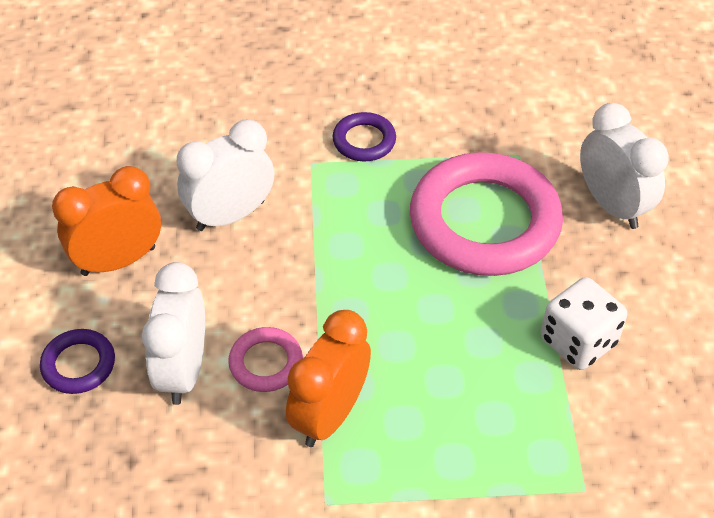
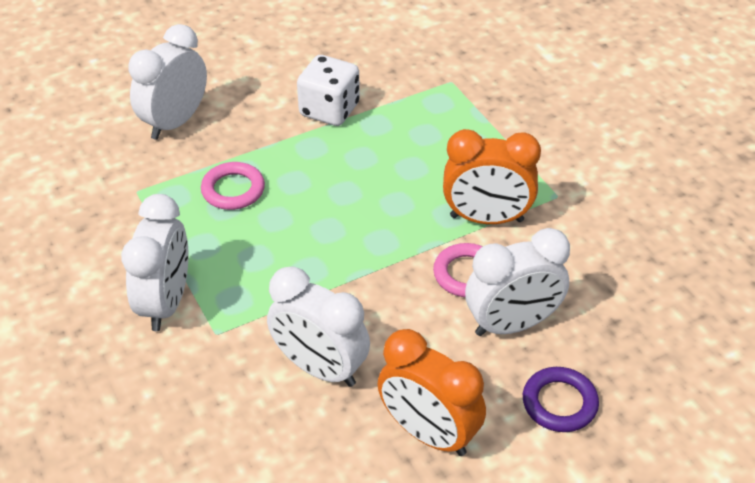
camera: 115 degrees left, 5 degrees down
purple ring [333,112,396,161] -> white clock [121,194,189,331]
pink ring [410,152,563,276] -> pink ring [201,162,265,210], size x0.44

